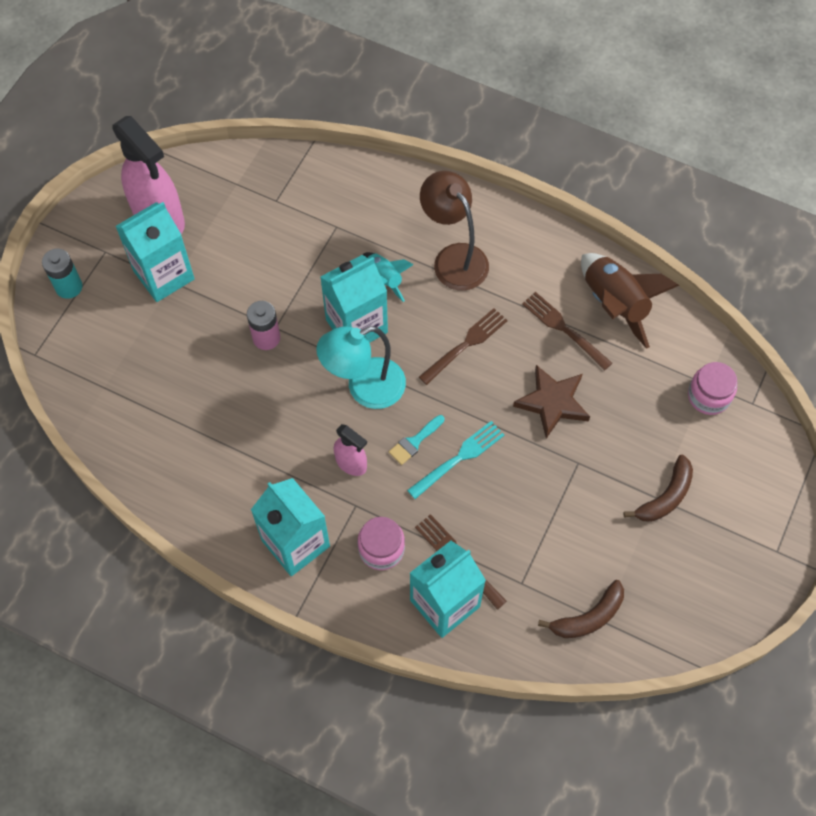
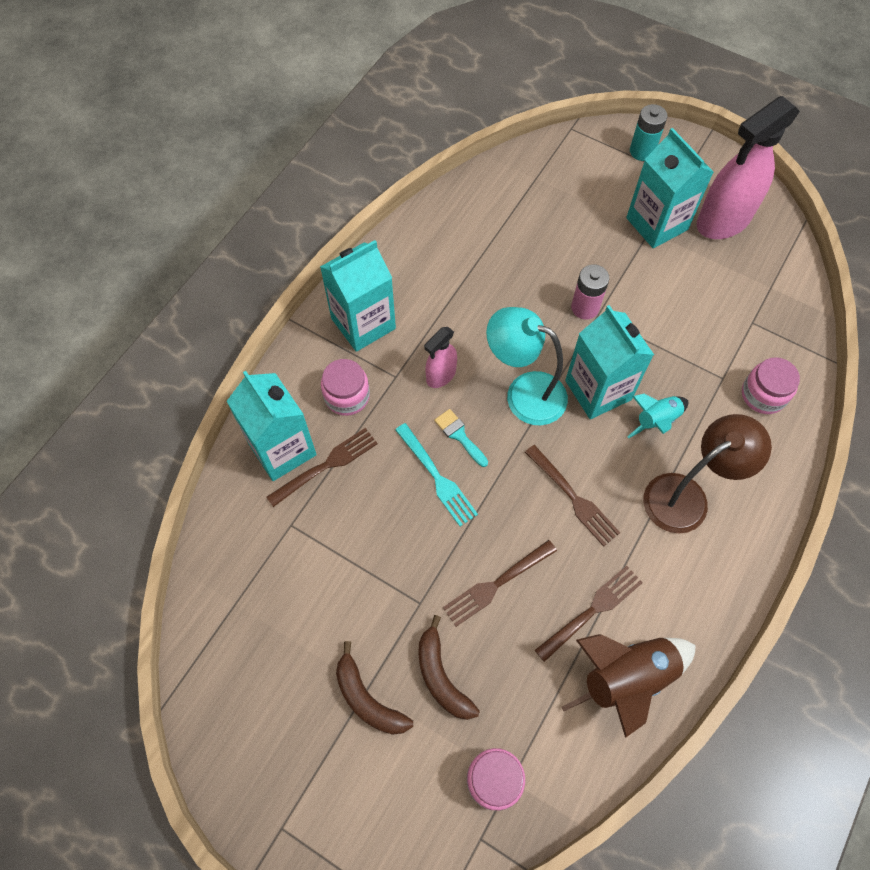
camera: 95 degrees right, 0 degrees up
turquoise lamp [316,326,406,409] -> turquoise lamp turned 45 degrees counterclockwise [486,307,568,425]
brown star [513,365,590,439] -> brown fork [443,540,557,627]
brown banana [538,580,624,638] -> brown banana moved to [418,615,480,720]
none -> pink jar [742,357,800,414]

